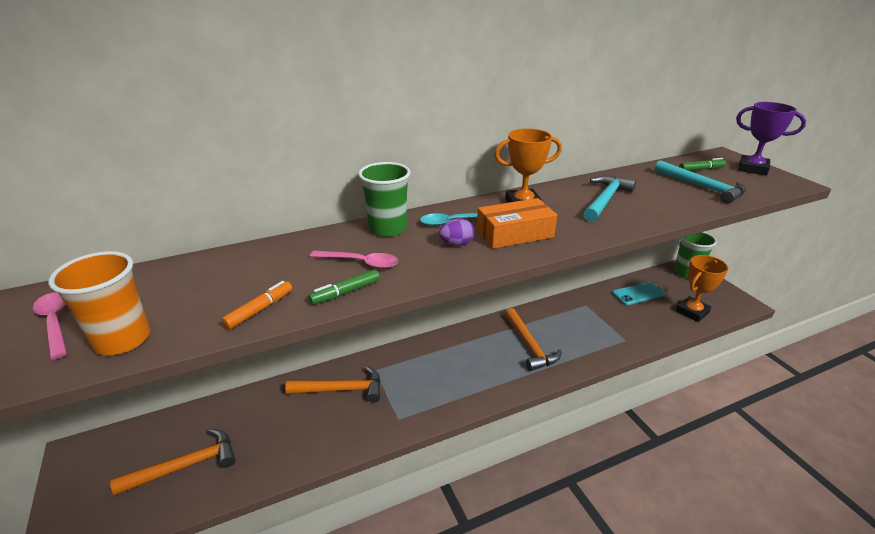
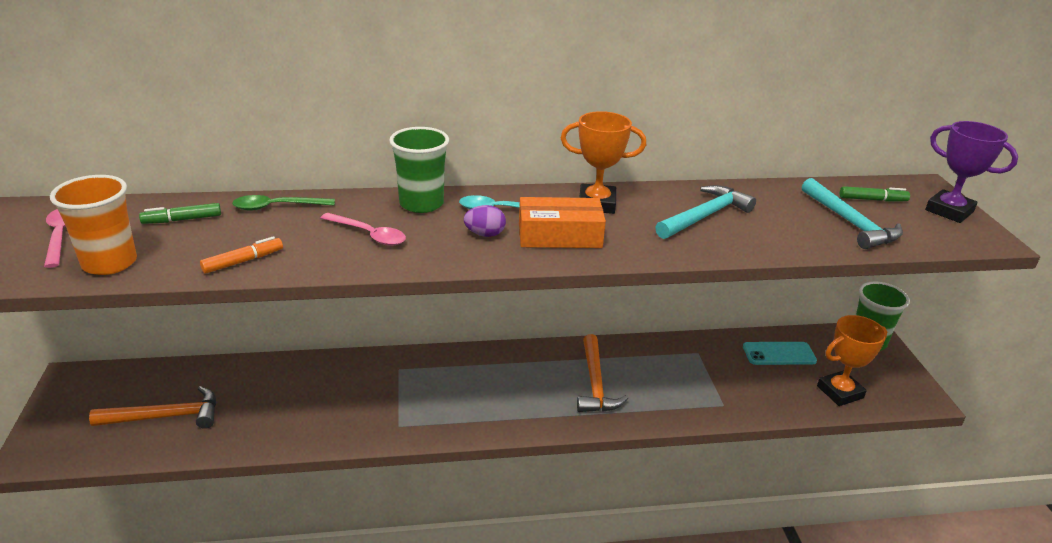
camera: 15 degrees right, 0 degrees up
orange hammer [285,366,381,403] -> none
green marker [308,269,380,305] -> green marker moved to [139,203,221,224]
none -> green spoon [232,195,335,211]

